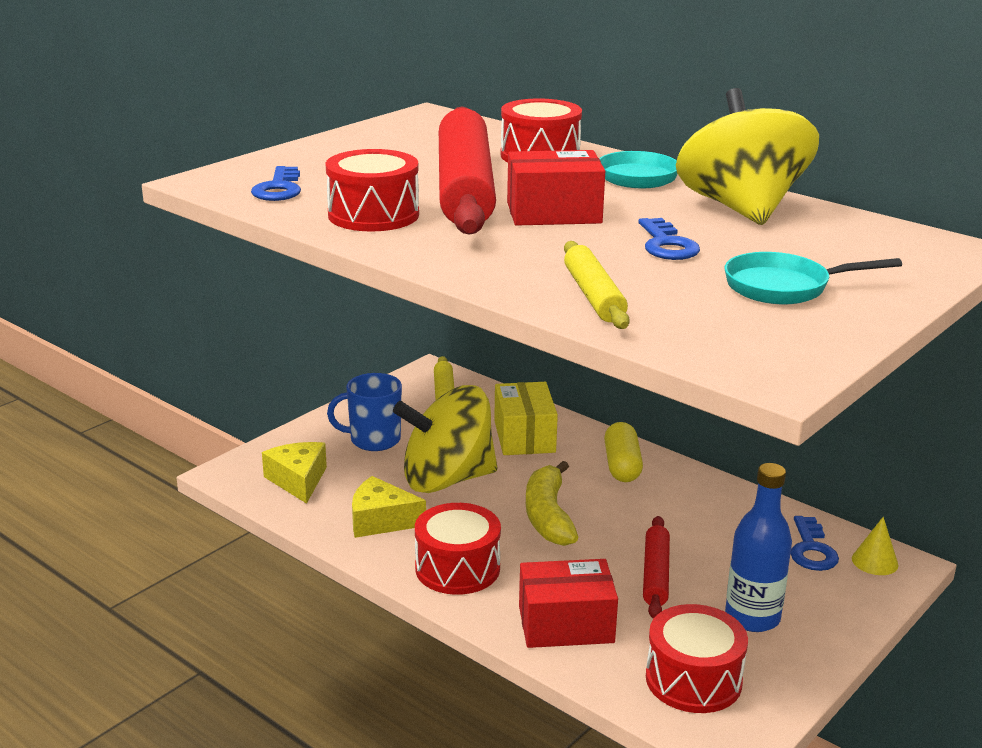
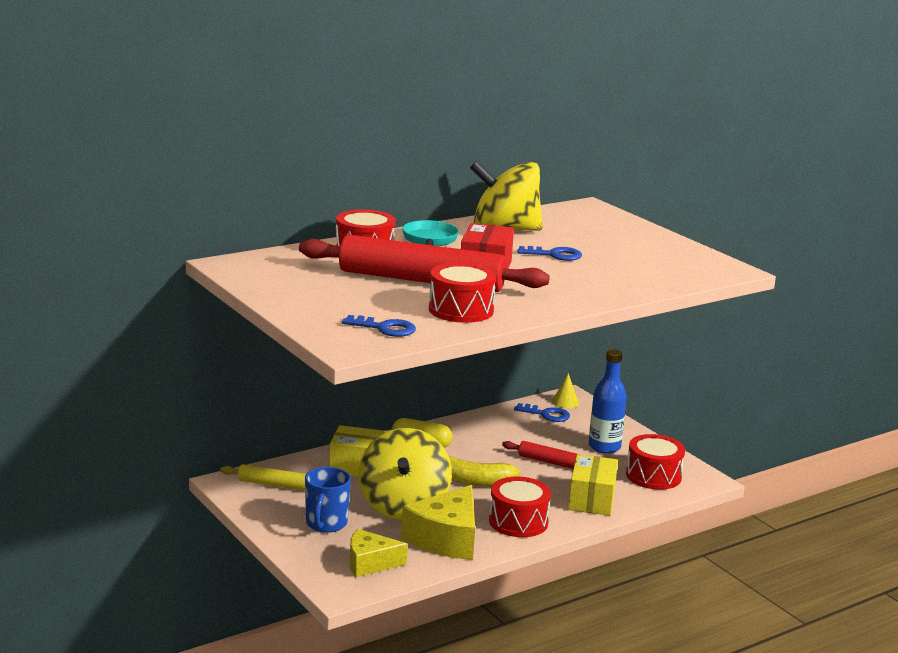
camera: 75 degrees left, 5 degrees down
yellow cheese [352,476,426,538] -> yellow cheese [401,485,475,560], size x1.56
red box [519,559,618,648] -> yellow box [568,454,618,516]
yellow rolling pin [564,241,630,329] -> none
turquoise pan [725,252,902,304] -> none

